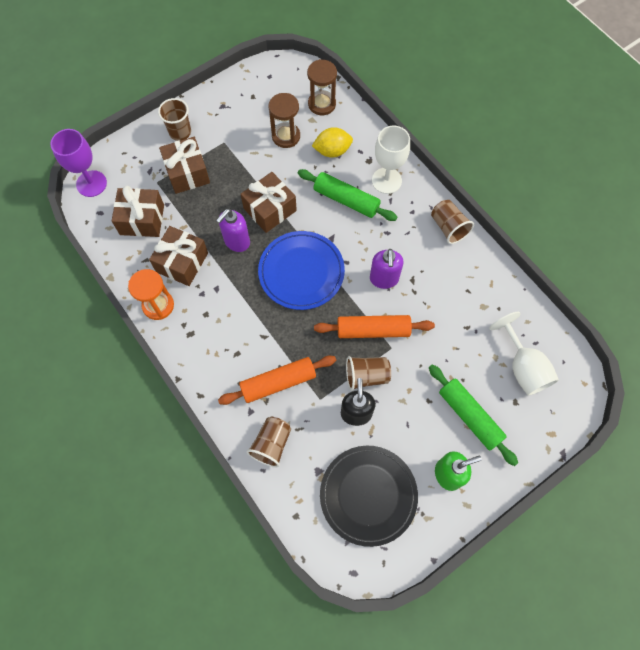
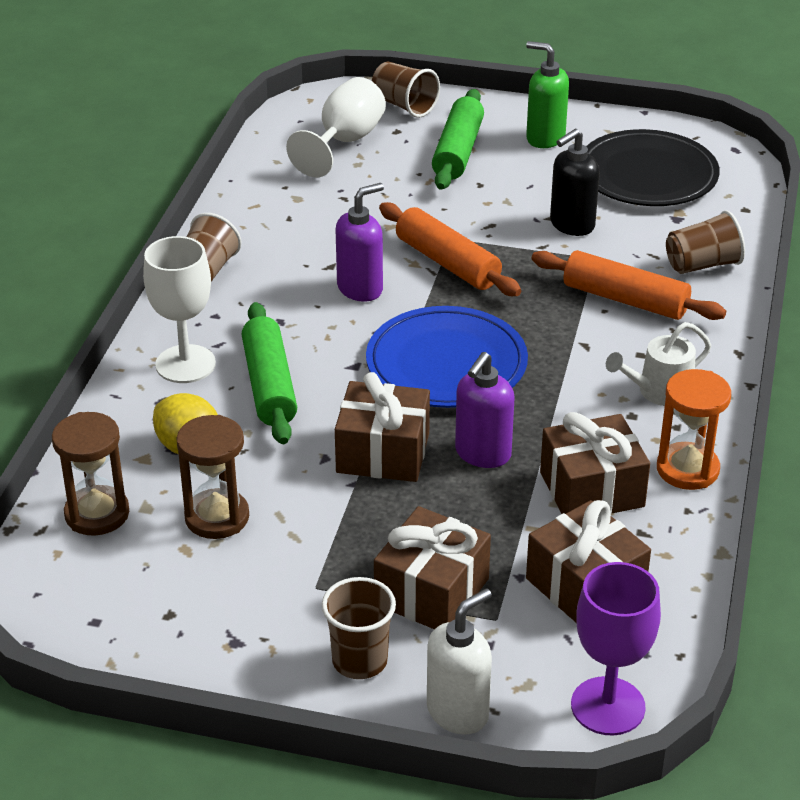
camera: 130 degrees left, 30 degrees down
purple soap dispenser [216,209,250,252] -> purple soap dispenser turned 120 degrees clockwise [455,352,515,468]
brown cup [346,356,391,391] -> brown cup moved to [372,62,440,118]
none -> white soap dispenser [427,588,492,735]
none -> white watering can [606,322,711,406]

